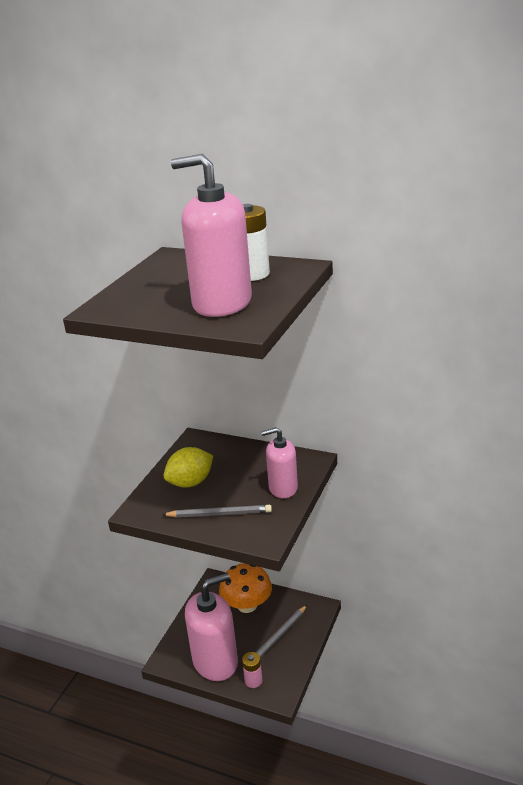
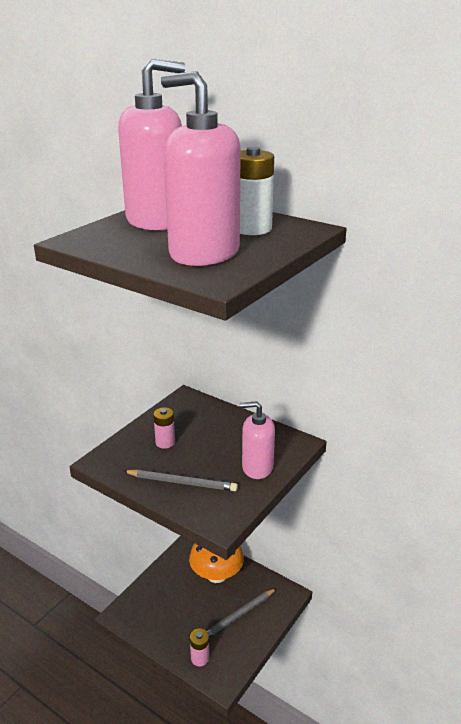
camera: 10 degrees right, 0 degrees up
yellow lemon [164,447,213,488] -> pink battery [153,407,175,449]
pink soap dispenser [185,573,238,681] -> pink soap dispenser moved to [118,58,185,230]

